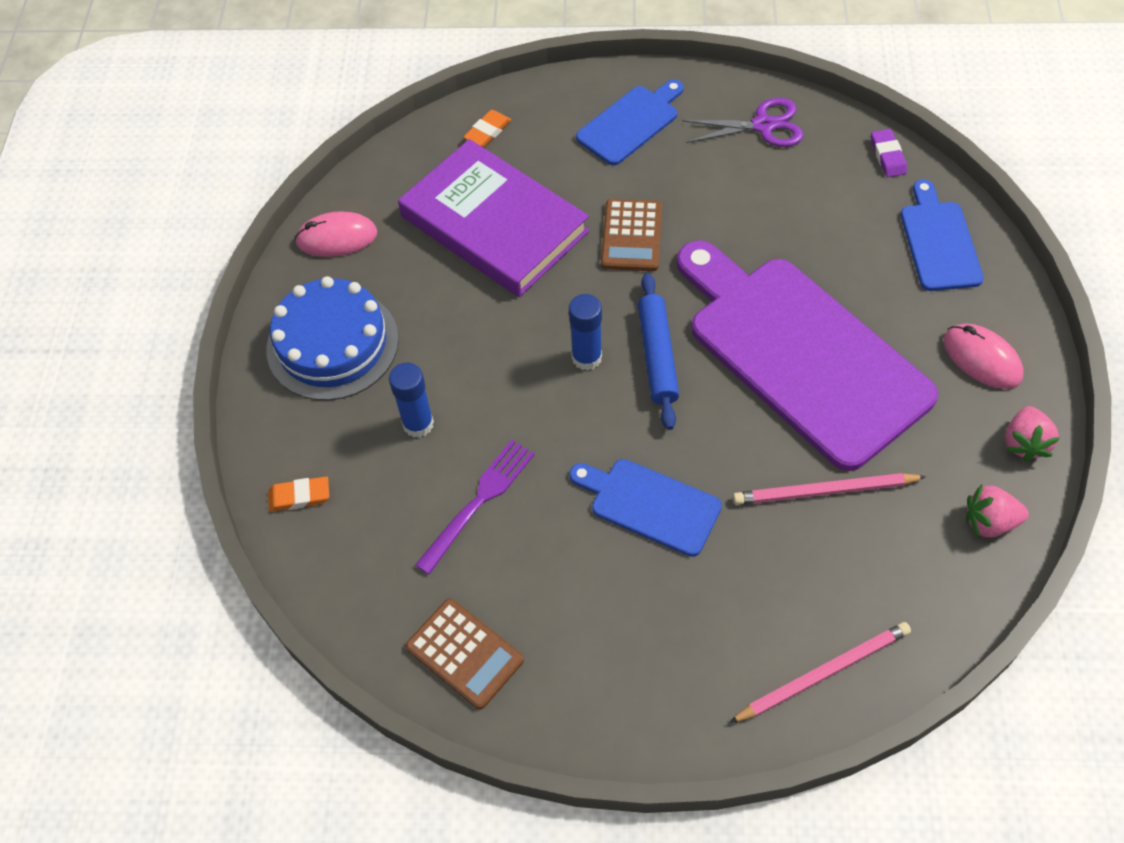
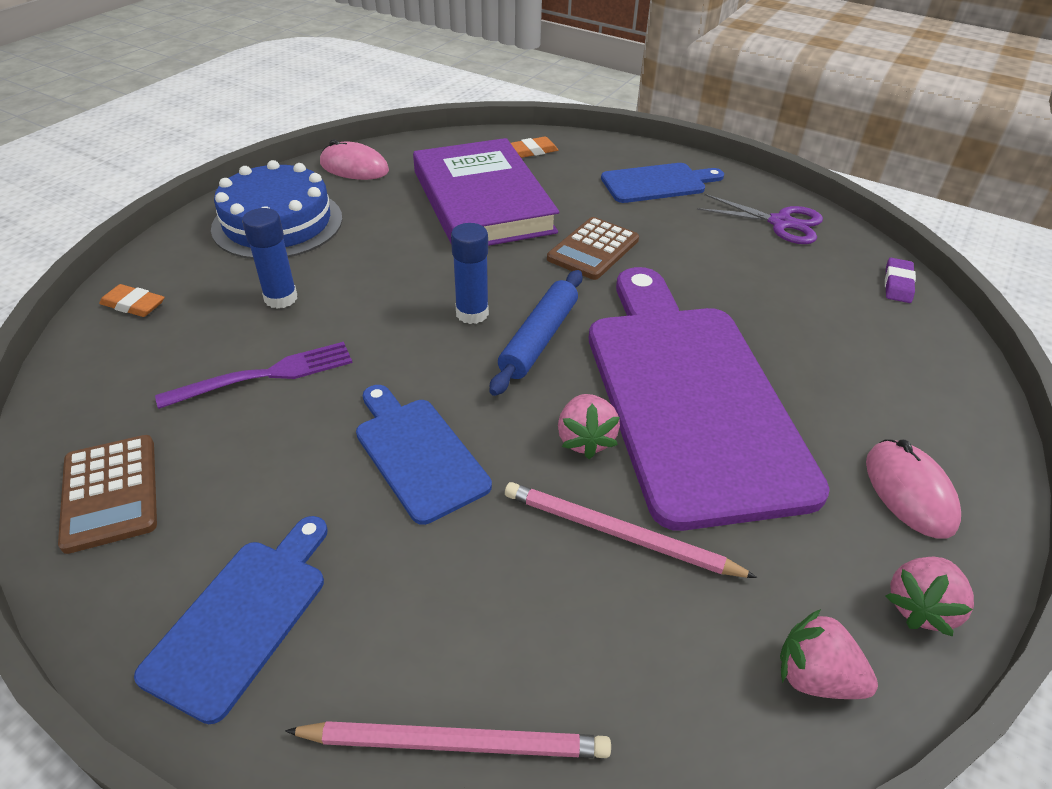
camera: 25 degrees right, 15 degrees down
blue cutting board [901,179,984,291] -> blue cutting board moved to [134,516,327,724]
none -> pink strawberry [558,394,620,459]

